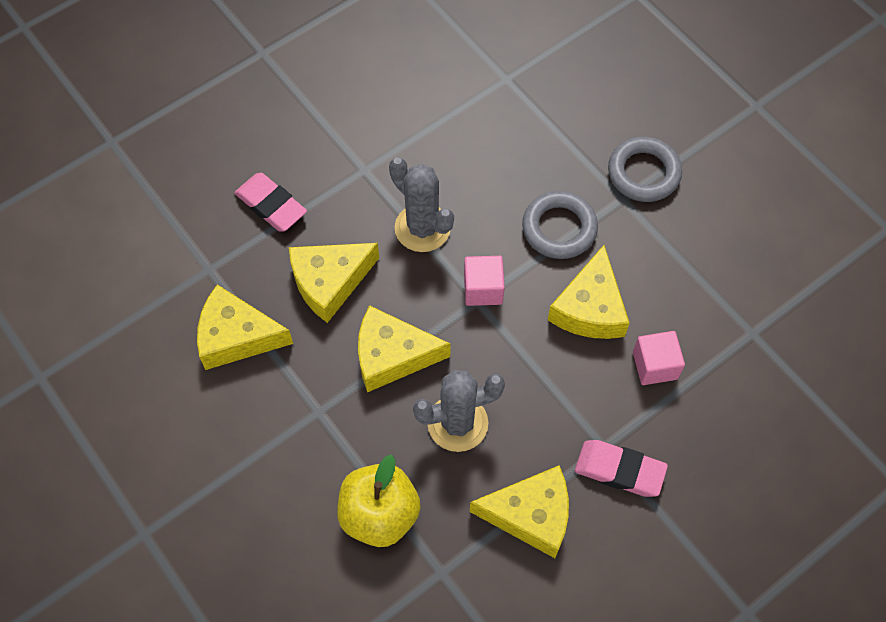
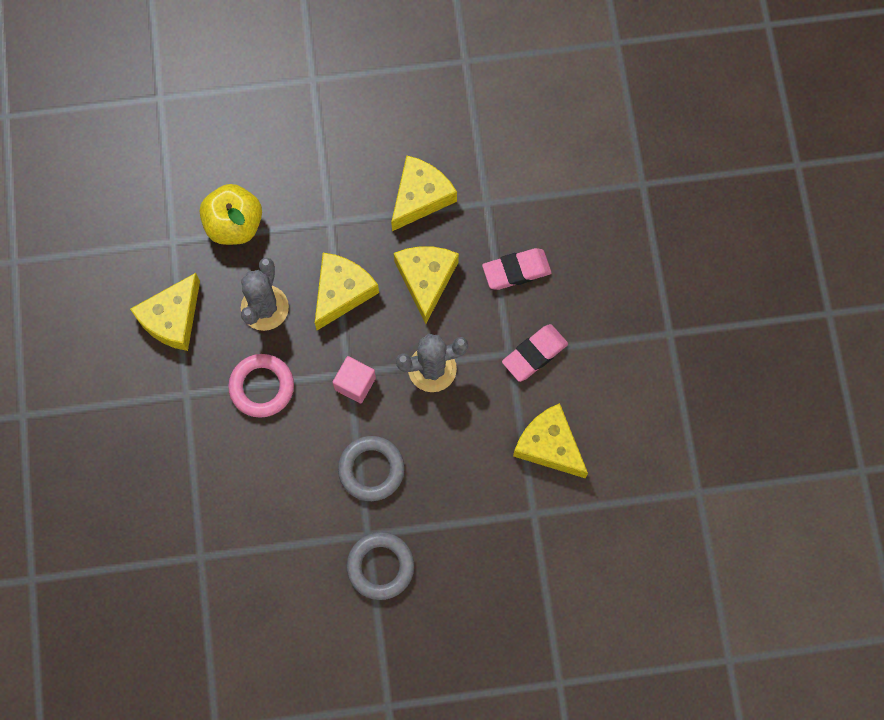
camera: 120 degrees right, 10 degrees up
yellow cheese [548,245,630,339] -> yellow cheese moved to [513,403,588,478]
pink eraser [575,440,668,497] -> pink eraser moved to [502,324,568,382]
pink cube [633,331,685,385] -> none
none -> pink ring [228,354,294,418]

